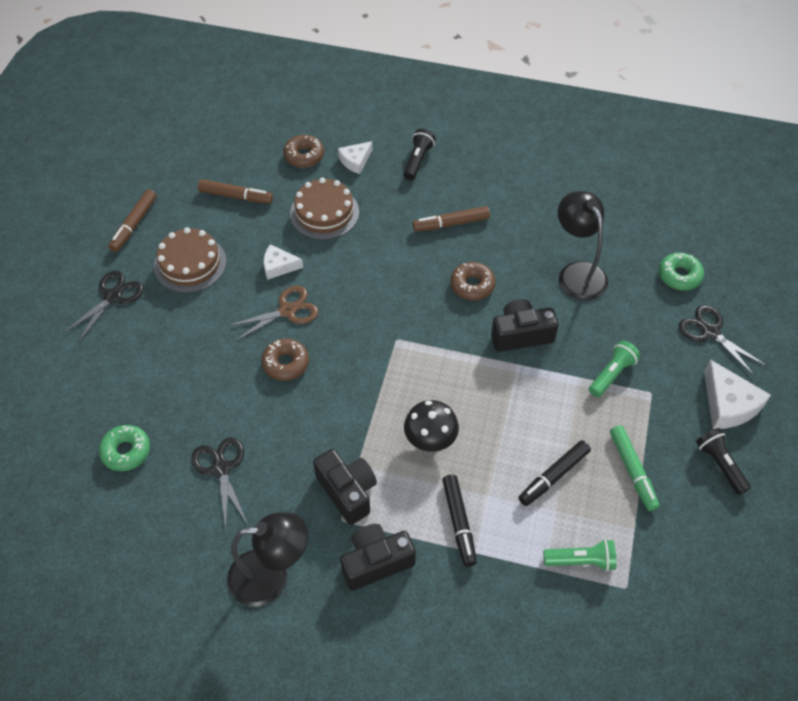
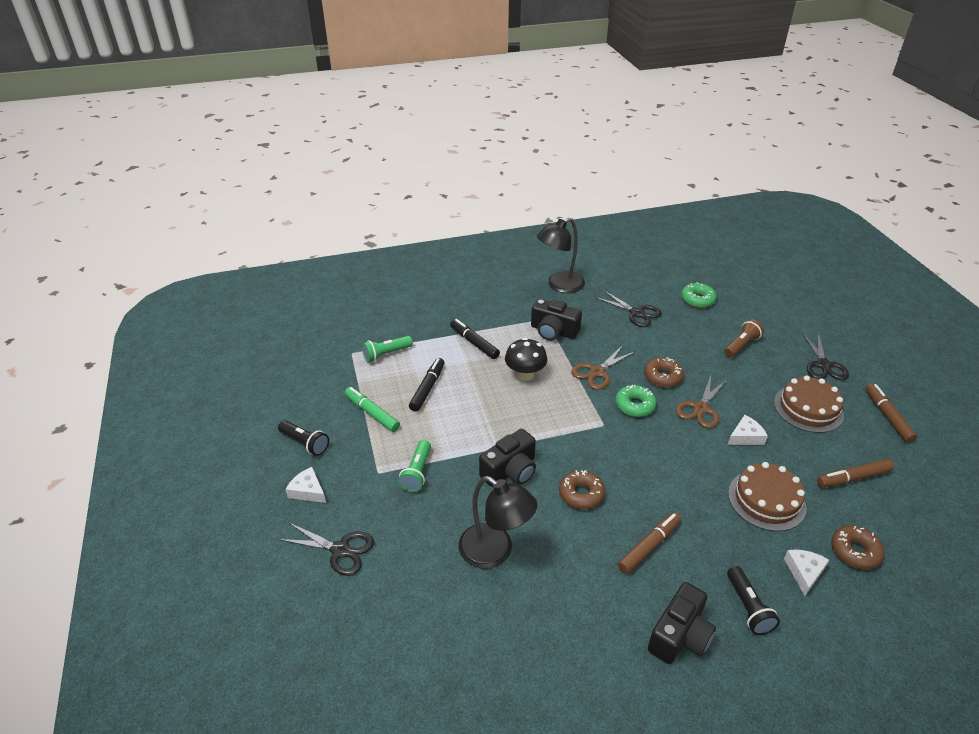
camera: 150 degrees right, 15 degrees down
black camera [340,524,416,591] -> black camera moved to [648,582,716,664]
green donut [659,253,704,290] -> green donut moved to [615,385,657,417]
white cheese [704,359,771,429] -> white cheese [285,467,326,503], size x0.63
none -> brown scissors [571,345,636,390]
none -> brown flashlight [724,319,764,357]

